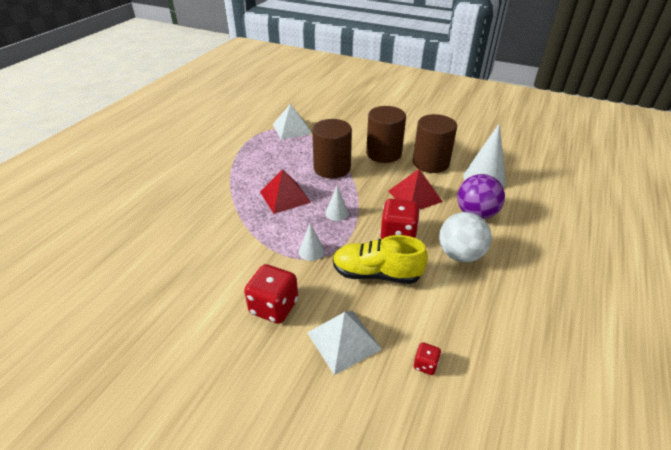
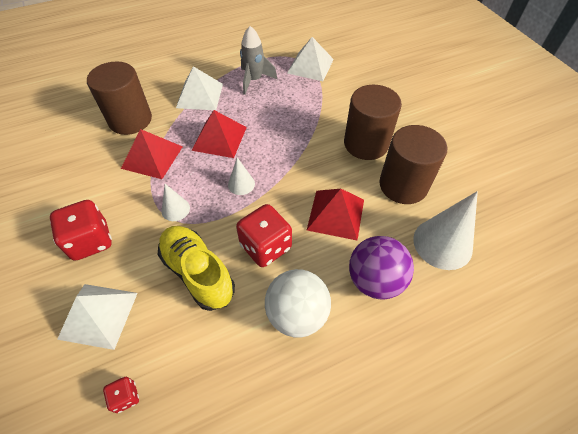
camera: 40 degrees right, 15 degrees up
brown cylinder [312,119,352,179] -> brown cylinder moved to [87,62,152,135]
none -> red pyramid [121,129,183,179]
none -> white pyramid [176,66,223,110]
none -> grey rocket [240,26,278,95]

